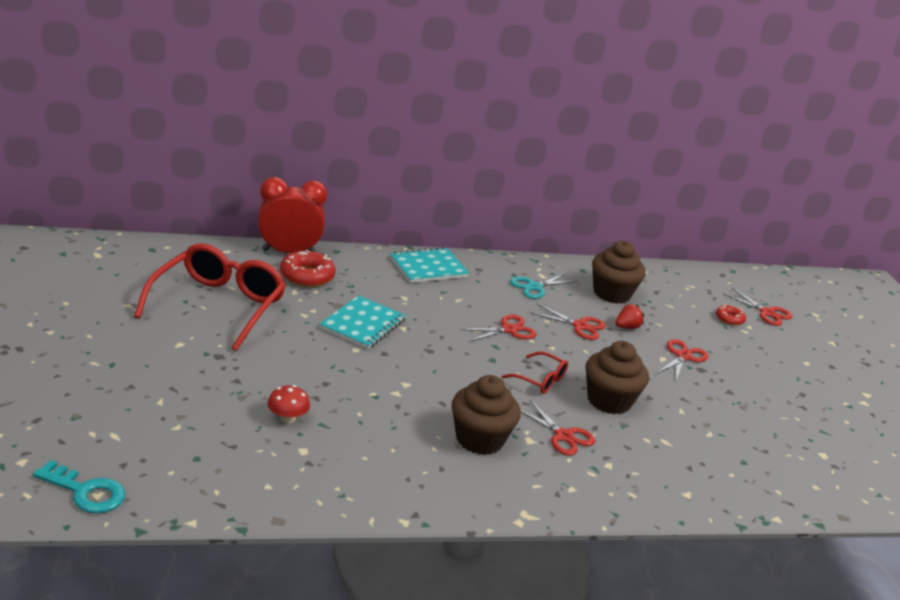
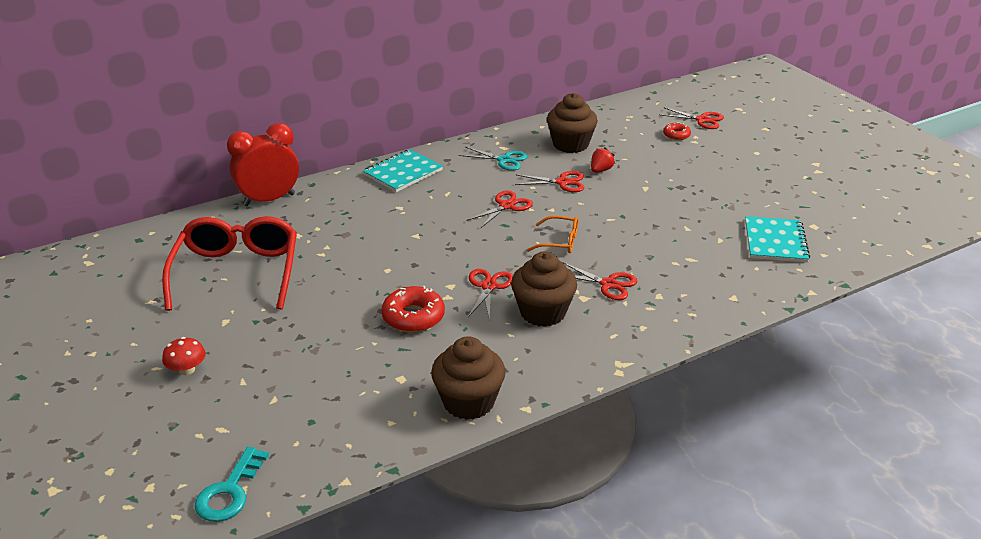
camera: 15 degrees left, 5 degrees up
turquoise key [33,460,125,513] -> turquoise key turned 105 degrees clockwise [195,447,269,522]
red mushroom [268,385,310,423] -> red mushroom moved to [162,337,206,375]
red donut [280,250,335,287] -> red donut moved to [381,286,445,332]
turquoise notebook [319,295,406,349] -> turquoise notebook moved to [745,216,810,263]
red glasses [501,352,568,394] -> orange glasses [527,216,578,253]
turquoise scissors [510,274,577,299] -> turquoise scissors turned 105 degrees counterclockwise [459,147,528,171]
brown cupcake [585,341,649,414] -> brown cupcake moved to [431,336,506,420]
red scissors [657,339,708,382] -> red scissors moved to [468,269,513,321]

